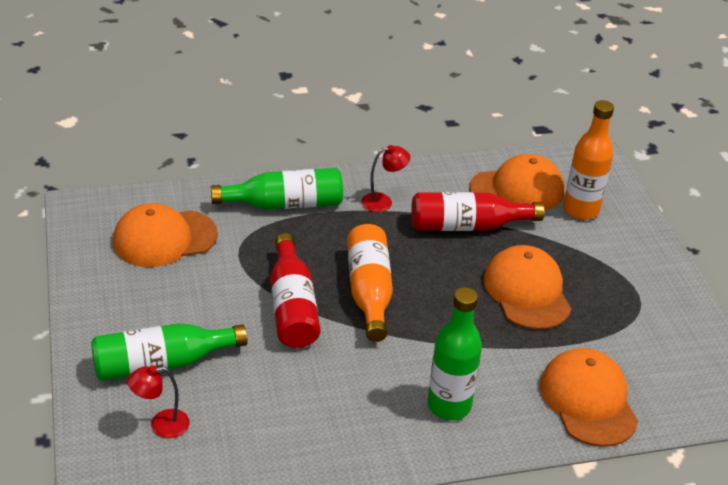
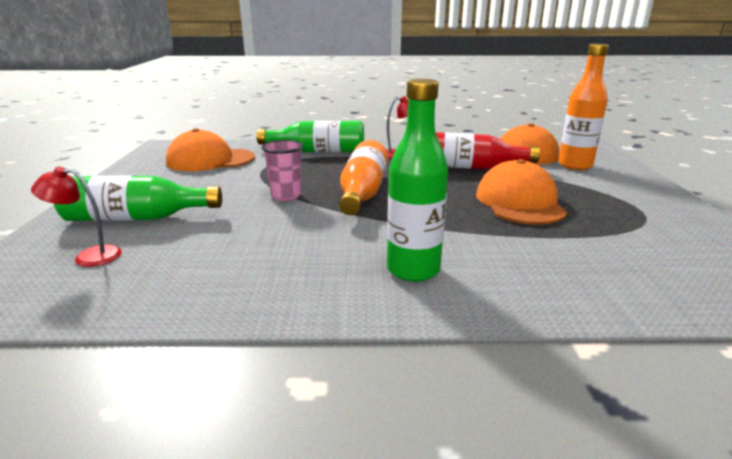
camera: 15 degrees right, 15 degrees down
red bottle [270,233,320,348] -> pink cup [261,140,303,201]
orange cap [540,348,639,447] -> none

